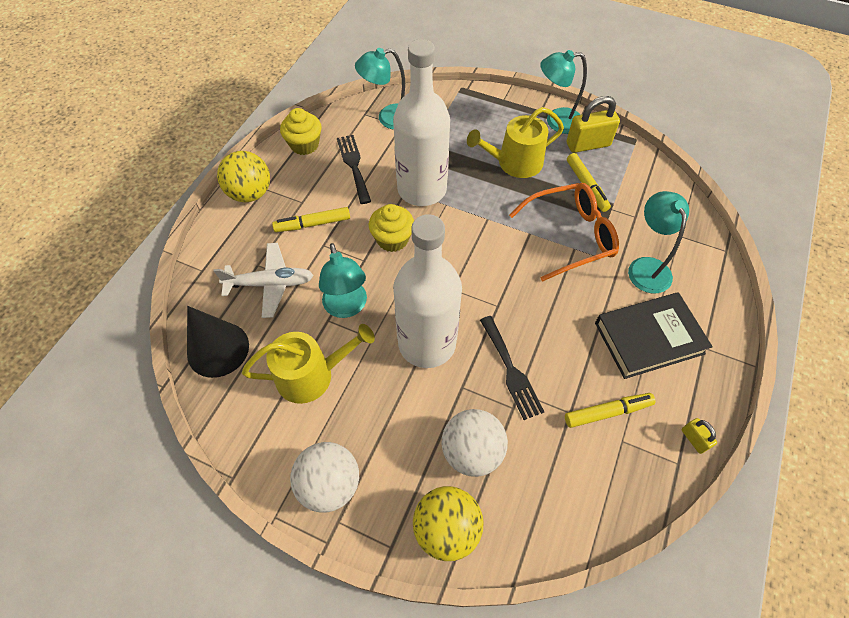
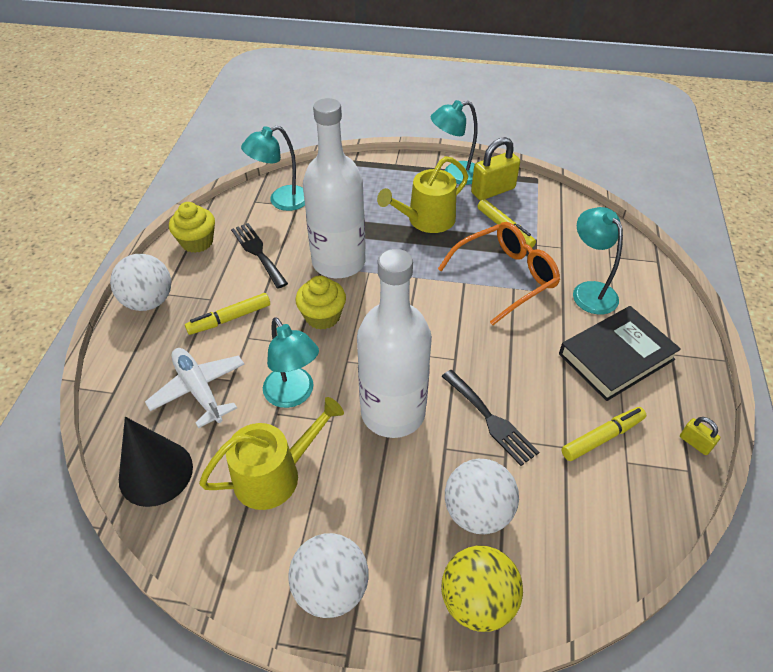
camera: 15 degrees left, 10 degrees down
white plane [214,243,314,318] -> white plane turned 105 degrees counterclockwise [145,348,244,428]
yellow ball [217,151,270,202] -> white ball [110,254,171,311]

